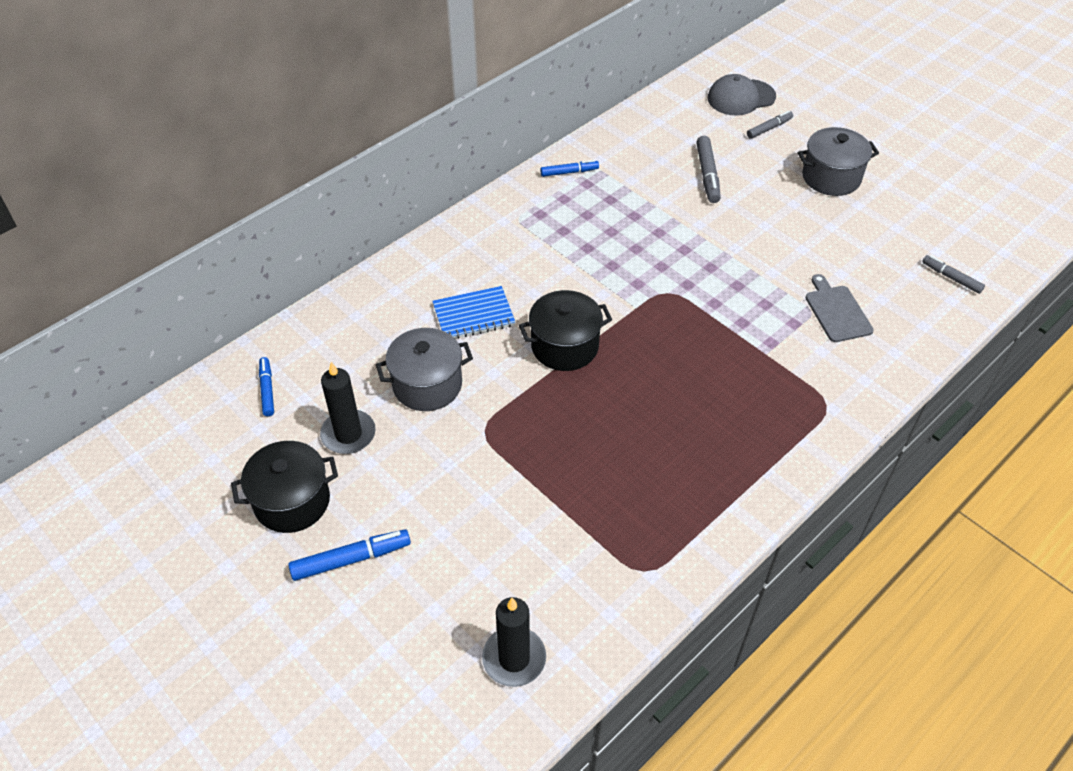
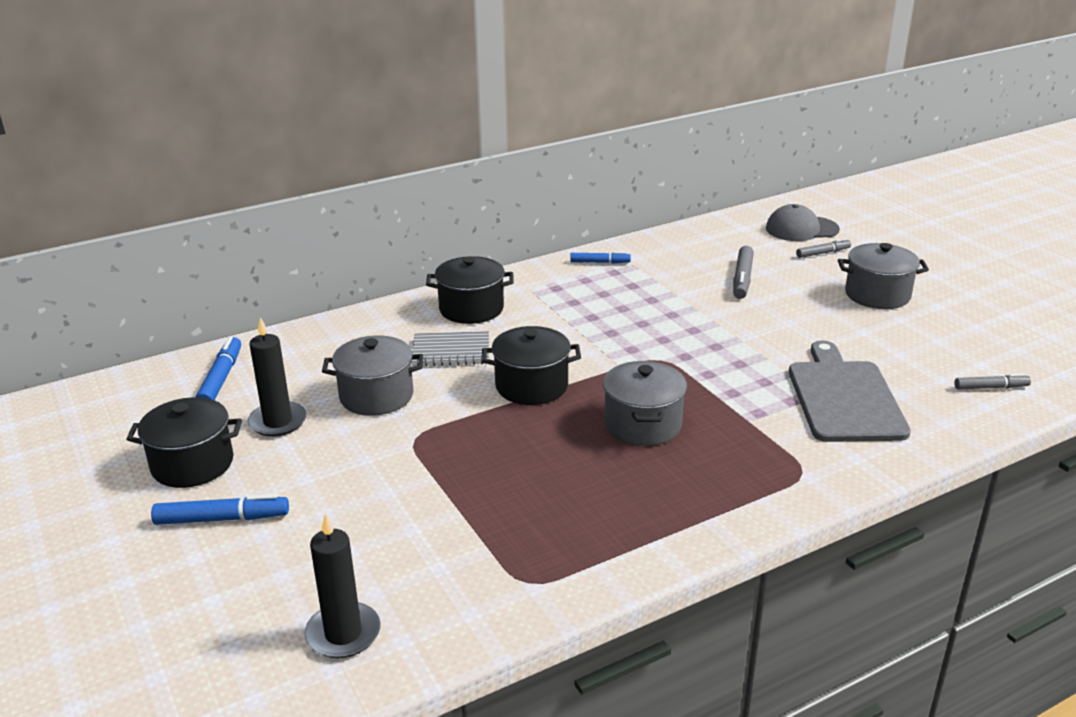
camera: 15 degrees right, 20 degrees down
blue marker [259,357,274,416] -> blue marker [196,336,241,400], size x1.52
blue notebook [432,286,515,339] -> grey notebook [411,331,489,366]
grey cutting board [805,274,874,342] -> grey cutting board [789,341,911,442], size x1.75
grey marker [922,255,985,294] -> grey marker turned 120 degrees clockwise [955,374,1031,389]
none -> black pot [426,256,514,324]
none -> grey pot [603,361,687,446]

